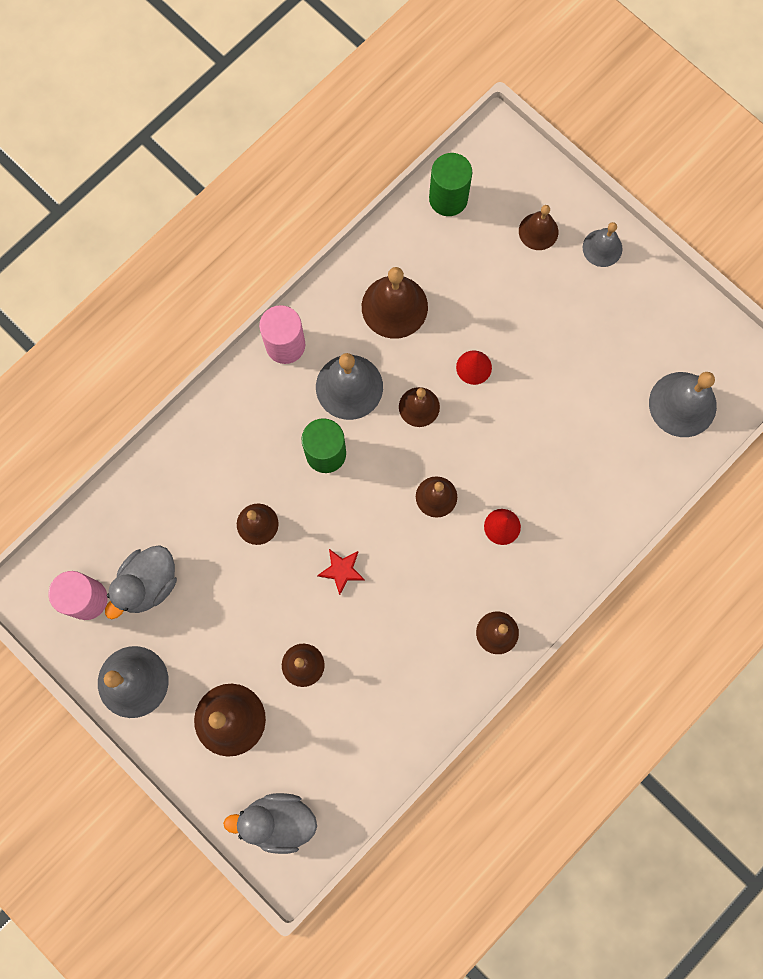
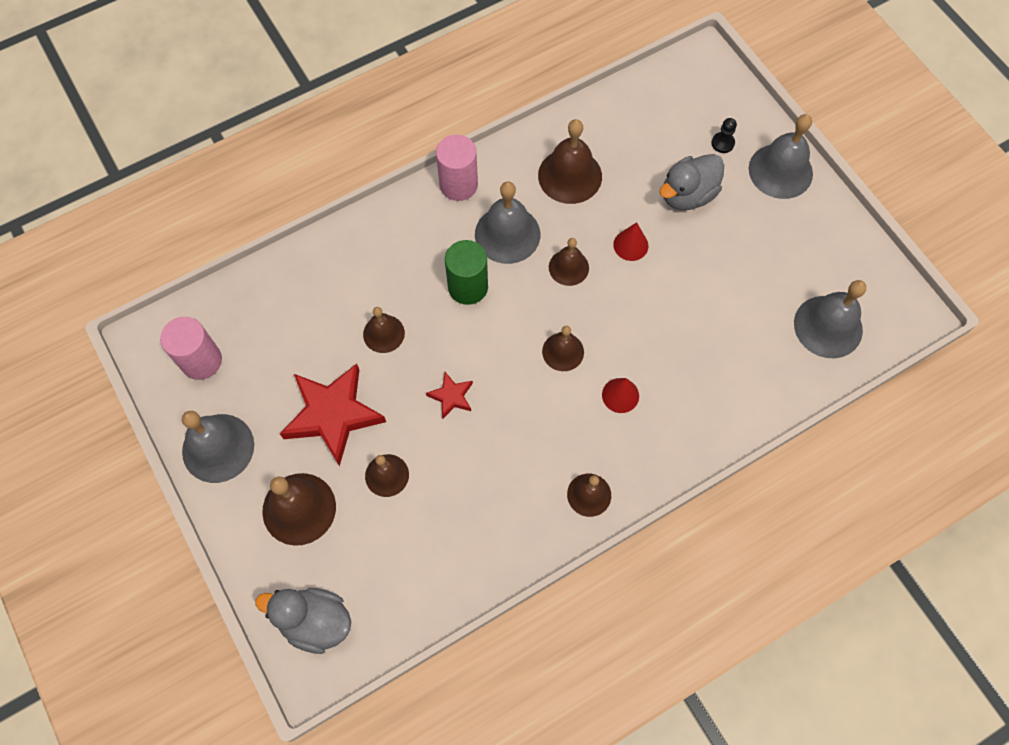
camera: 15 degrees right, 10 degrees down
grey duck [105,545,177,619] -> grey duck moved to [659,154,724,210]
green cylinder [429,153,472,216] -> none
brown bell [519,205,558,250] -> black pawn [712,118,737,153]
grey bell [583,222,623,267] -> grey bell [749,114,813,199], size x1.65
none -> red star [280,364,386,466]

